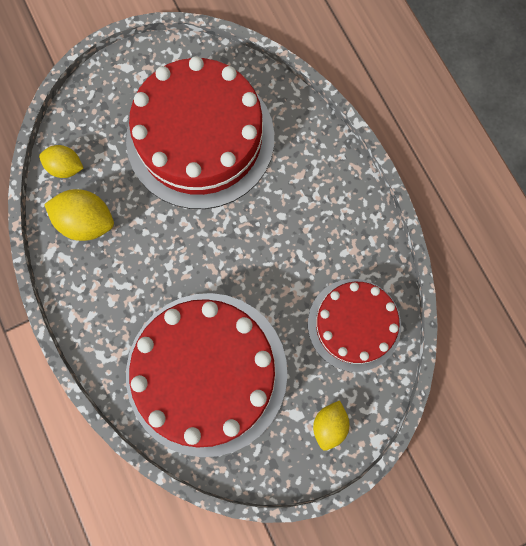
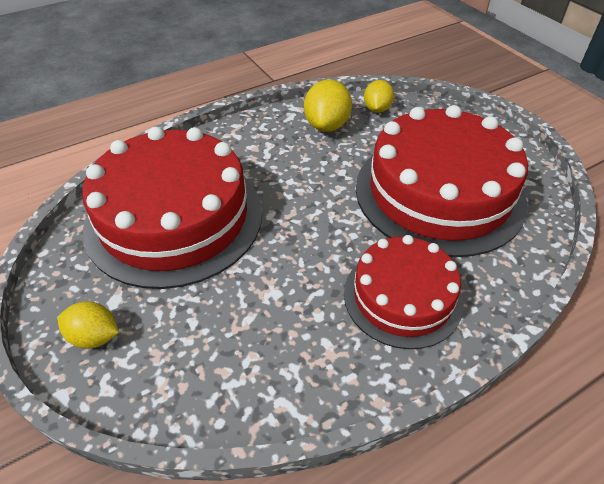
camera: 85 degrees right, 30 degrees down
red cake [308,279,401,372] -> red cake moved to [344,235,464,349]

